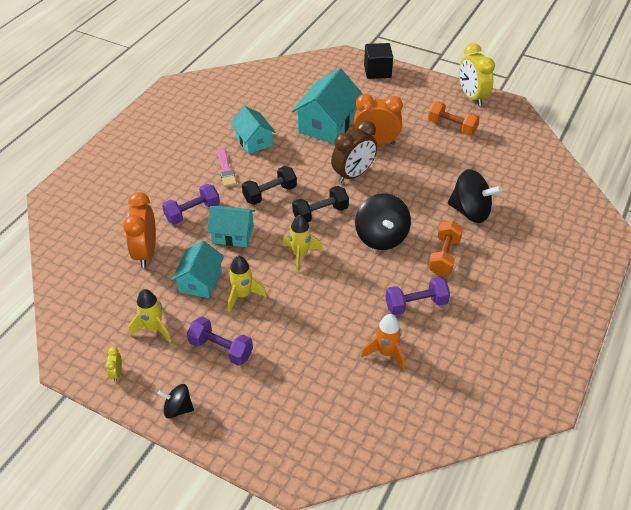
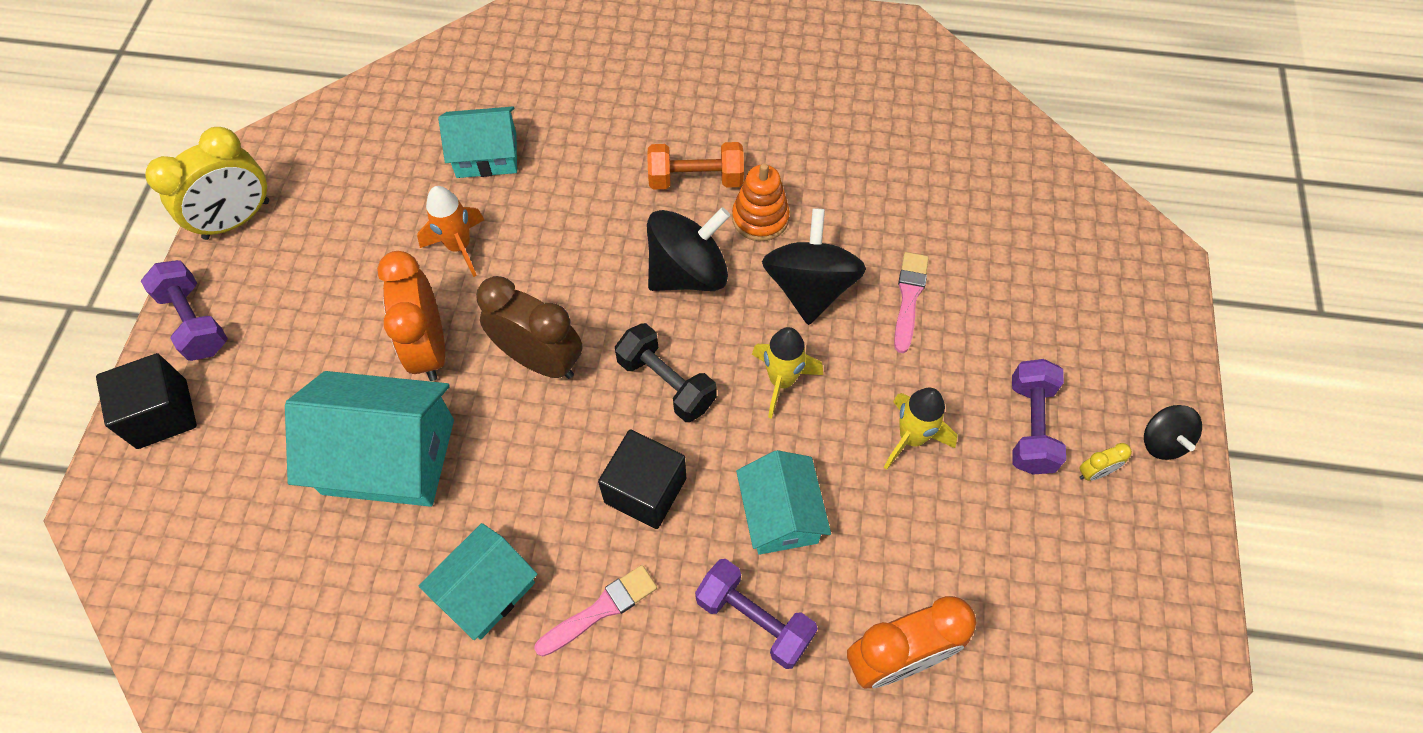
camera: 110 degrees left, 15 degrees up
yellow clock [106,347,122,382] -> yellow clock moved to [1079,443,1132,481]
yellow rocket [129,289,171,343] -> none
turquoise house [172,240,224,298] -> turquoise house moved to [438,107,517,178]
black dumbbell [242,166,297,205] -> black cube [598,429,686,529]
orange rocket [361,314,405,370] -> orange rocket moved to [417,186,484,277]
purple dumbbell [385,277,450,315] -> purple dumbbell moved to [141,260,228,361]
orange dumbbell [428,101,480,135] -> none
black spinning top [448,169,502,223] -> black spinning top moved to [762,208,866,325]
none -> orange stacking toy [732,163,790,241]
none -> pink brush [894,252,929,353]

